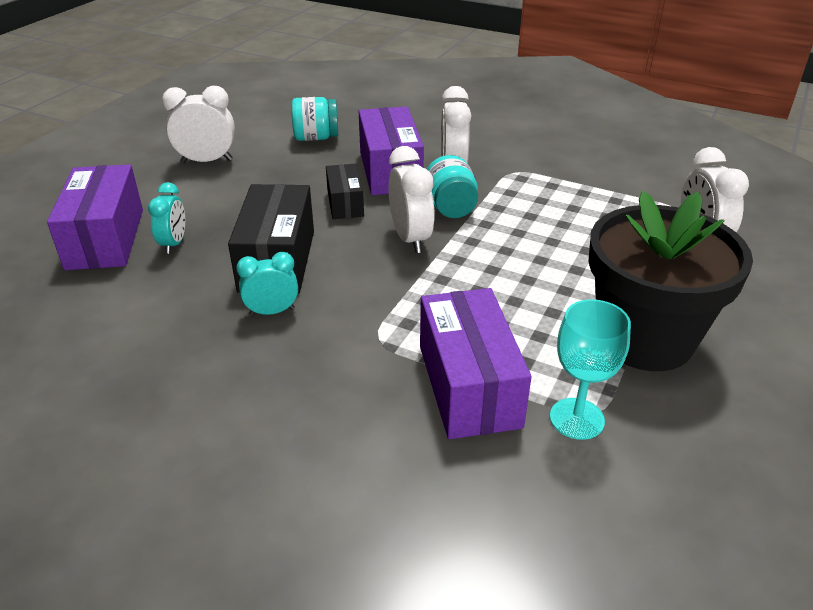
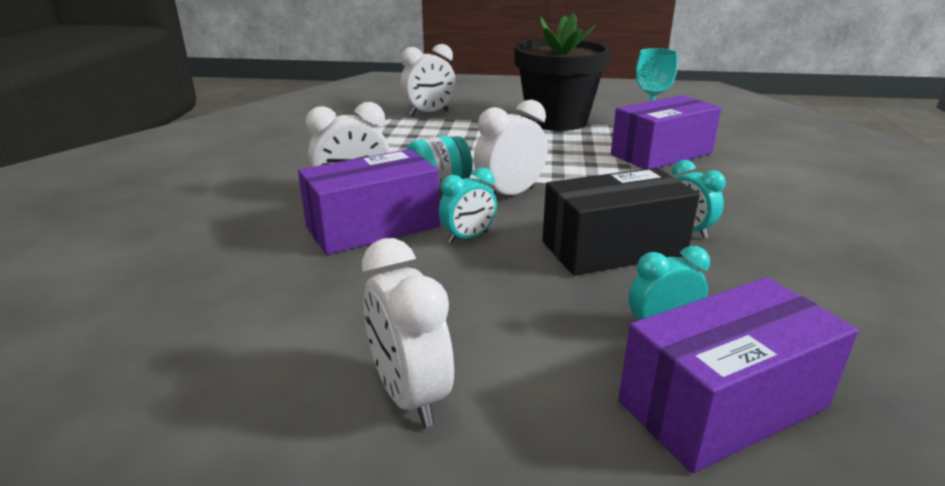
camera: 110 degrees left, 10 degrees down
turquoise jar [291,97,338,141] -> none
black box [326,163,364,219] -> turquoise clock [439,167,497,243]

